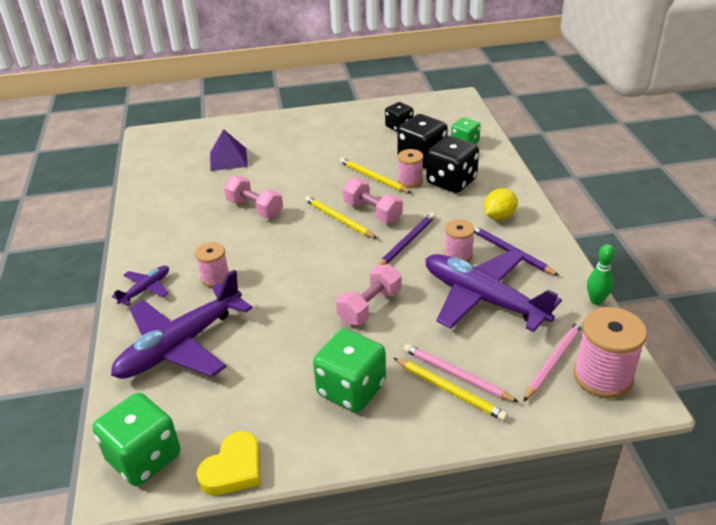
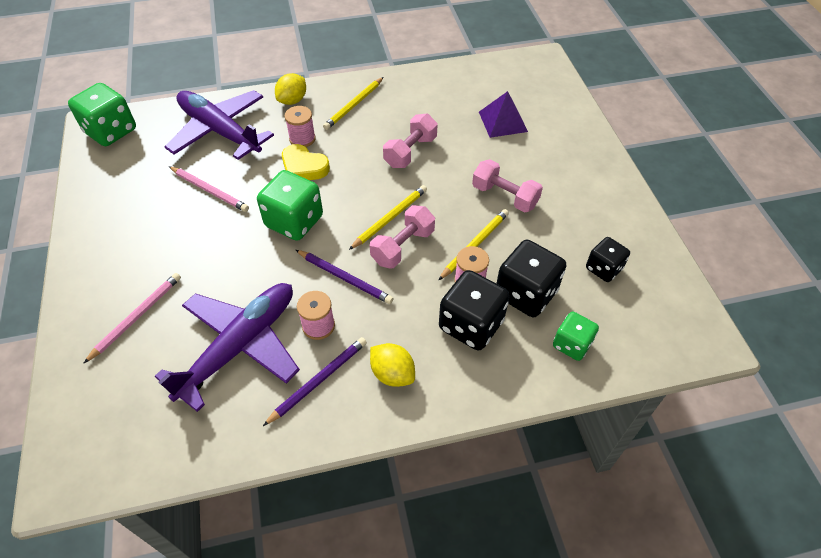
camera: 85 degrees right, 15 degrees up
purple plane [112,266,169,306] -> yellow lemon [275,73,306,105]
yellow heart [197,431,260,495] -> yellow heart moved to [282,144,330,180]
green dice [313,329,386,413] -> green dice moved to [257,170,323,241]
pink dumbbell [336,264,401,325] -> pink dumbbell moved to [472,159,543,213]
yellow pencil [394,358,508,421] -> yellow pencil moved to [323,77,384,130]
pink pencil [523,320,583,402] -> pink pencil moved to [169,166,249,212]
pink spool [573,307,647,398] -> none
green bowling pin [587,244,615,305] -> none

